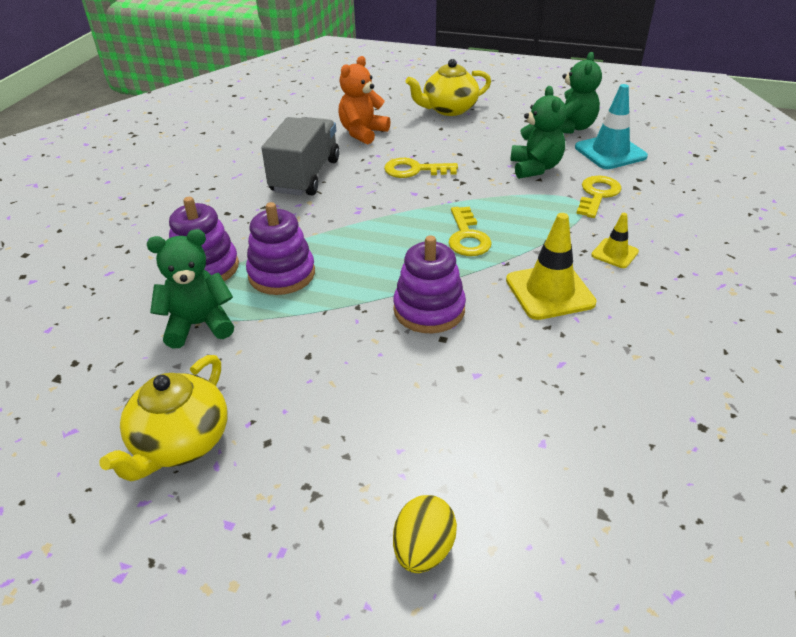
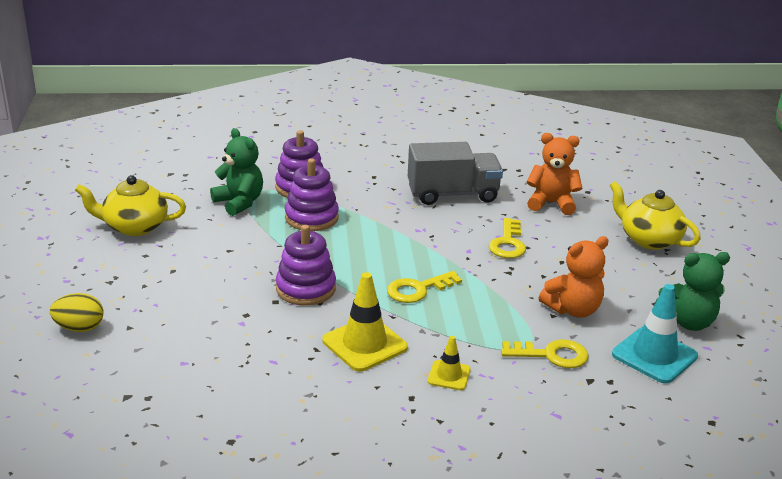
camera: 65 degrees right, 10 degrees down
yellow key [384,158,458,178] -> yellow key turned 150 degrees counterclockwise [489,218,526,258]
green teddy bear [510,86,567,179] -> orange teddy bear [539,236,609,318]

